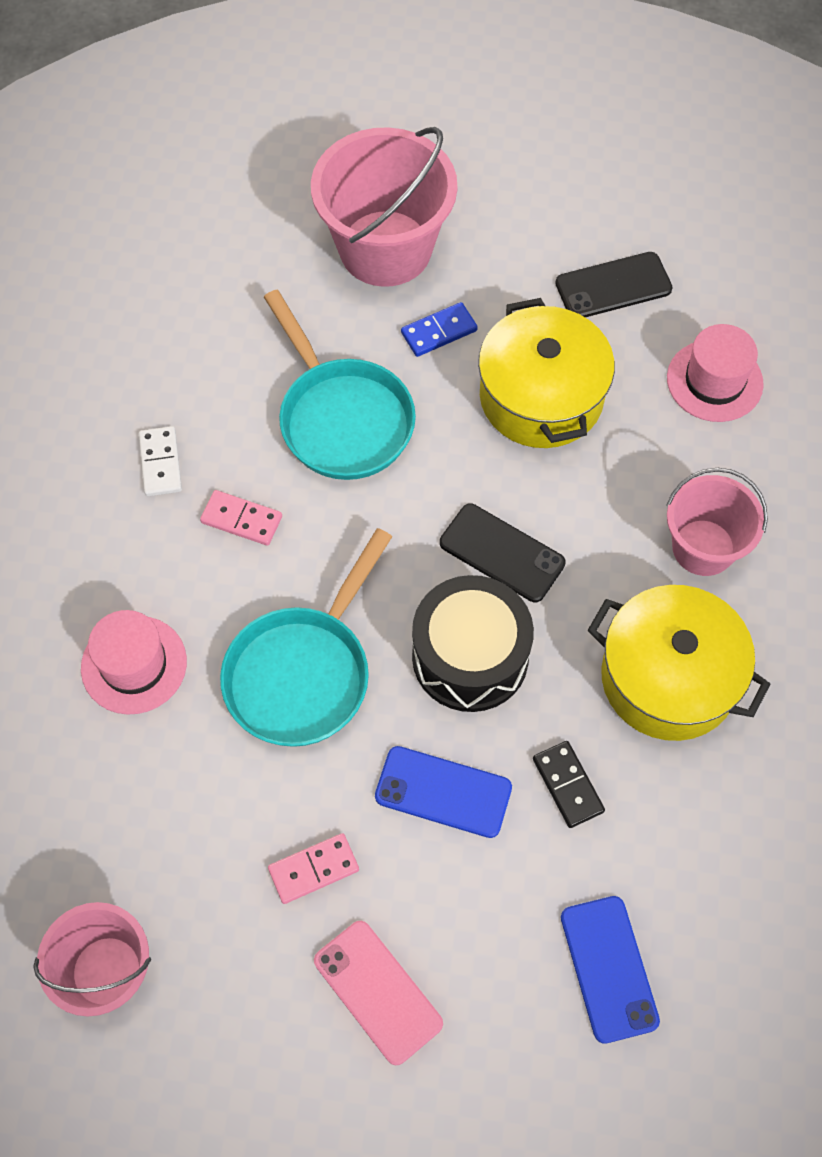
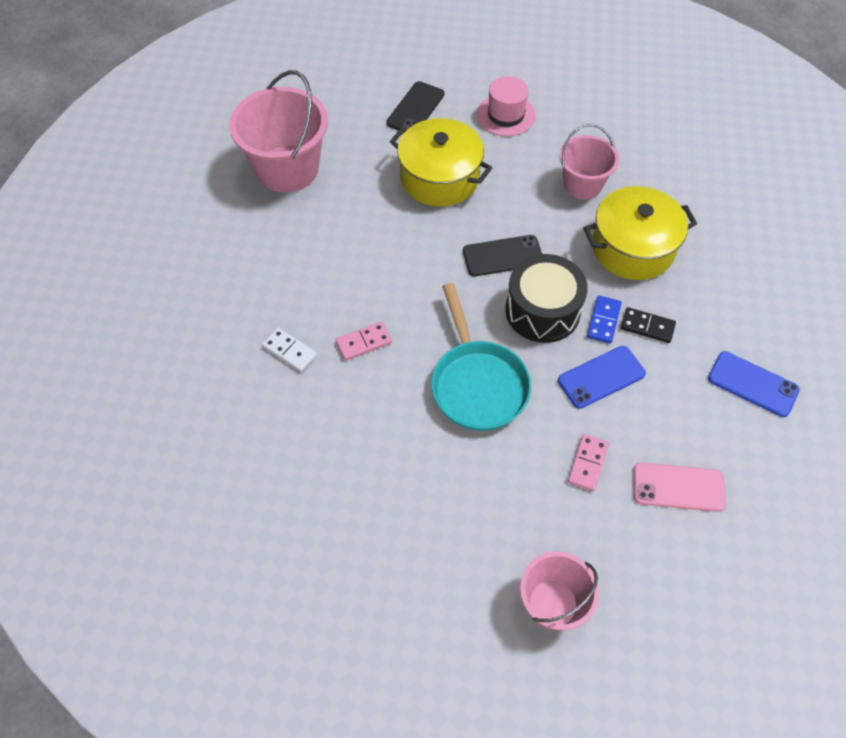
camera: 45 degrees left, 5 degrees down
pink hat [81,610,187,715] -> none
turquoise pan [264,290,416,480] -> none
blue domino [401,302,478,357] -> blue domino moved to [587,295,622,344]

